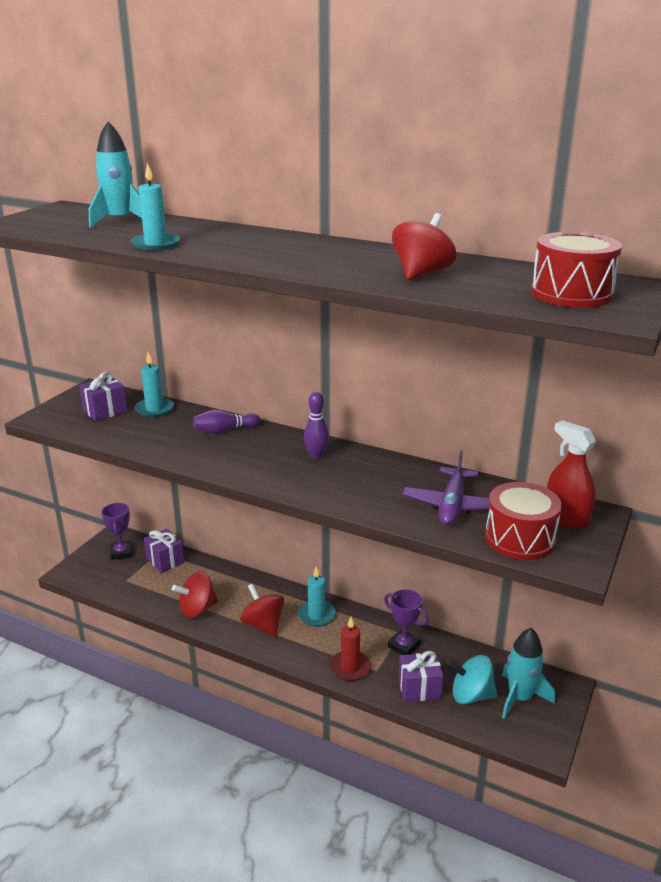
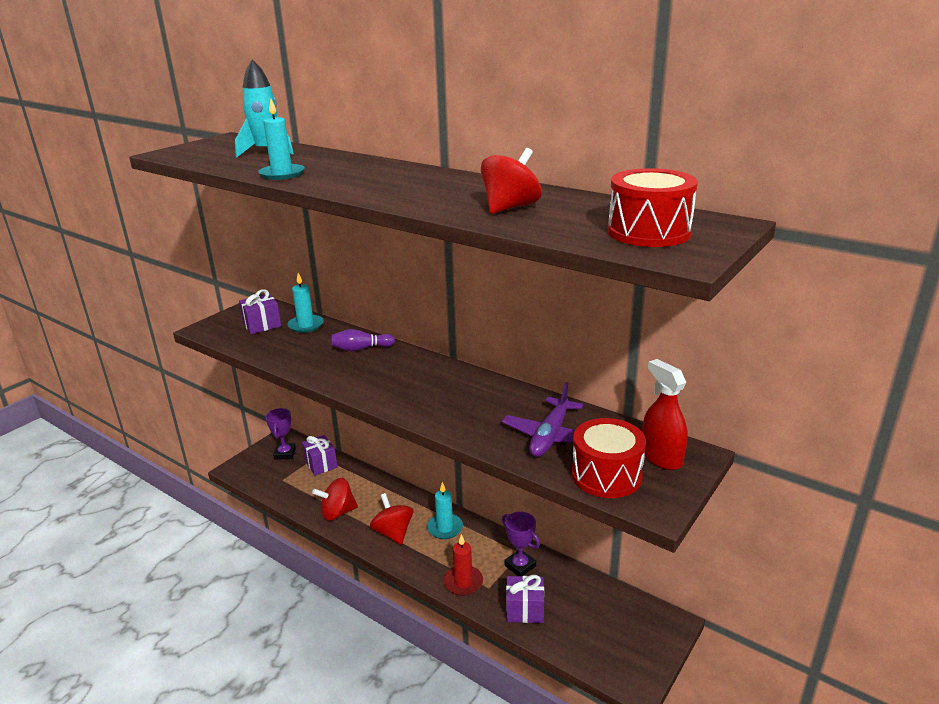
camera: 10 degrees right, 0 degrees up
purple bowling pin [304,392,329,460] -> none
turquoise spinning top [447,655,497,704] -> none
turquoise rocket [502,628,555,719] -> none

